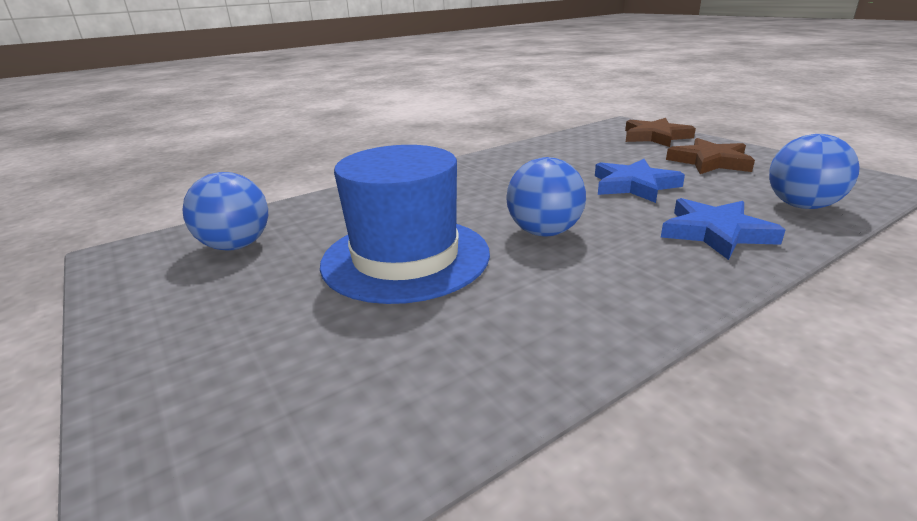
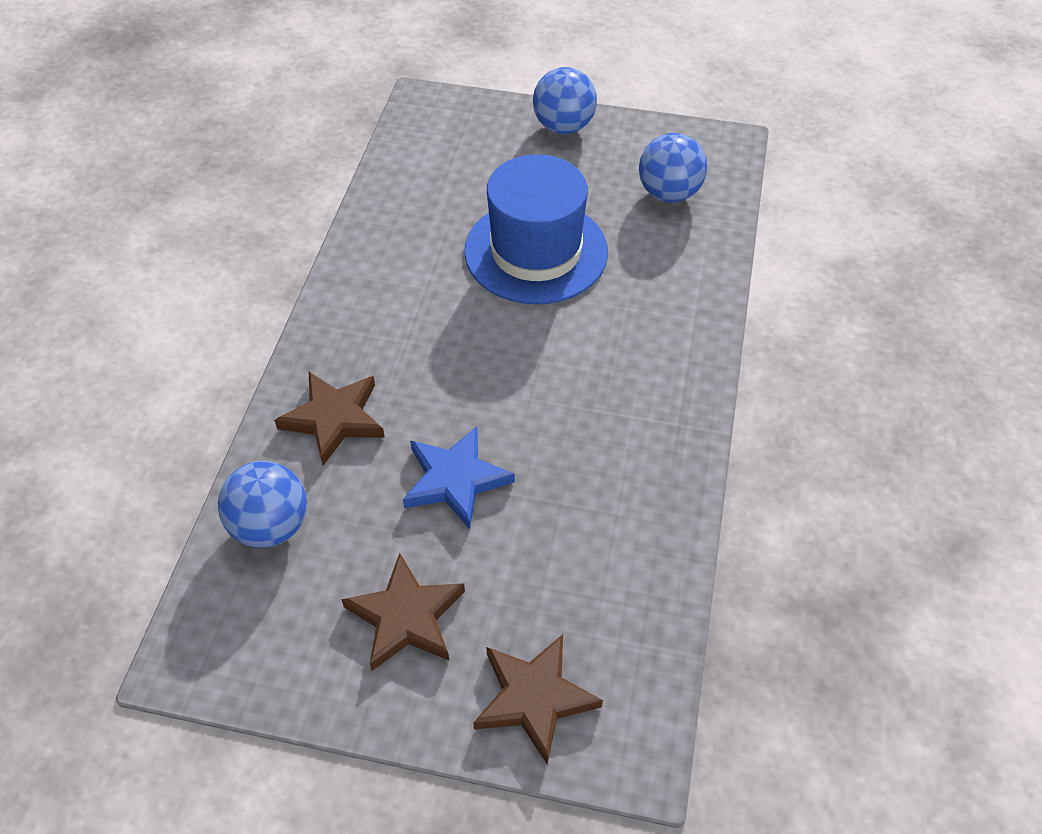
camera: 135 degrees right, 25 degrees up
blue ball [506,157,586,236] -> blue ball moved to [533,67,597,134]
blue star [661,198,786,260] -> brown star [274,372,385,466]

